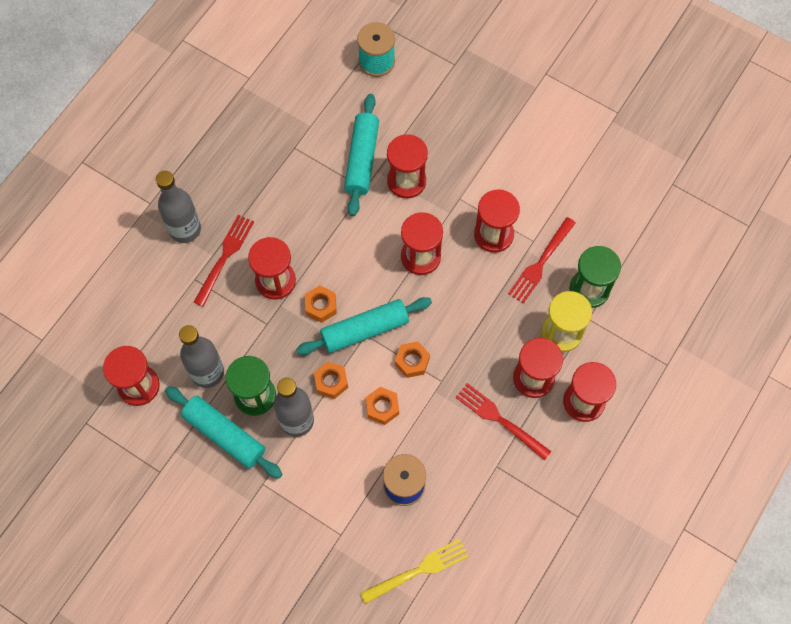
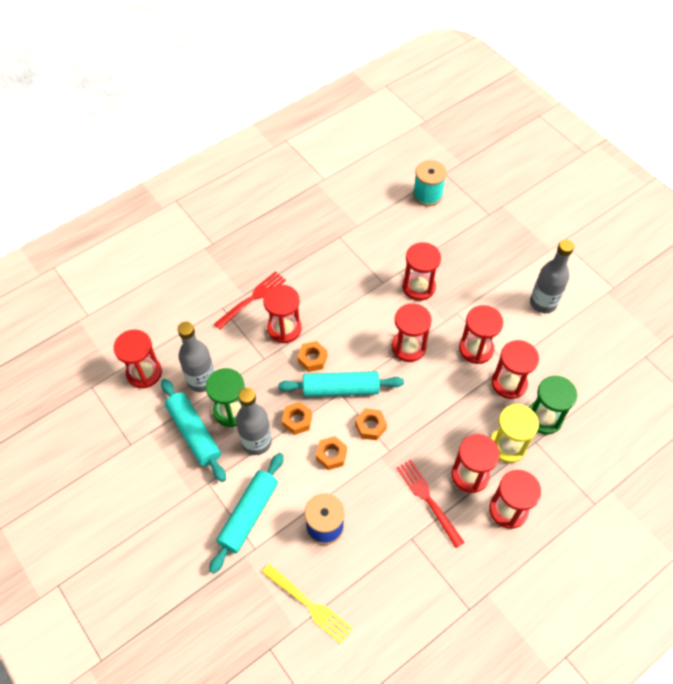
camera: 20 degrees right, 10 degrees down
grey bottle [156,171,201,243] -> grey bottle moved to [530,240,574,313]
turquoise rolling pin [344,94,379,216] -> turquoise rolling pin moved to [209,453,284,574]
yellow fork [360,539,469,604] -> yellow fork turned 45 degrees clockwise [262,564,353,644]
red fork [508,217,576,304] -> red hourglass [491,340,539,399]

